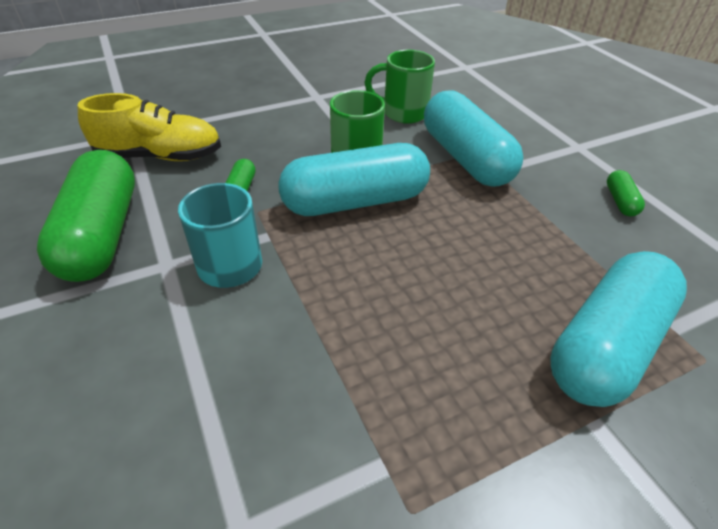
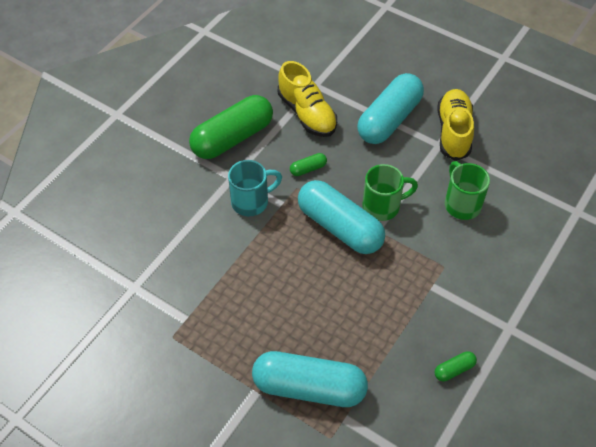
camera: 60 degrees right, 10 degrees up
turquoise capsule [424,91,524,187] -> turquoise capsule moved to [357,73,424,144]
none -> yellow shoe [437,89,474,161]

